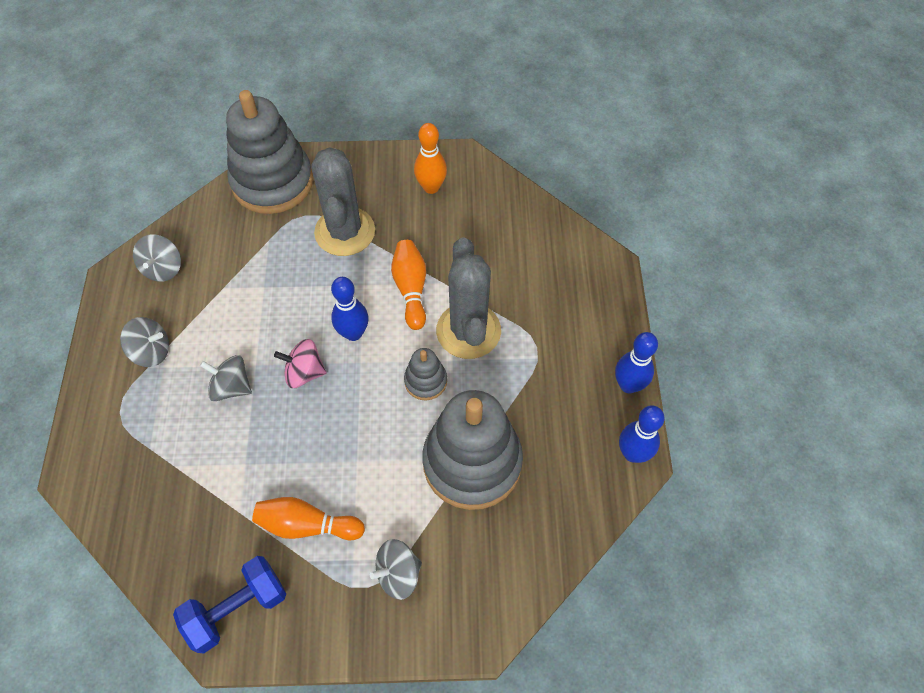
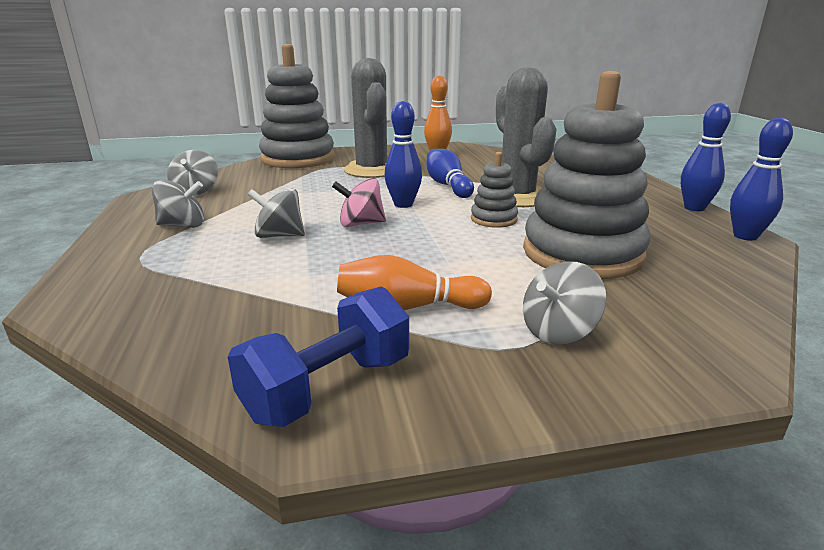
camera: 10 degrees left, 35 degrees down
orange bowling pin [391,240,426,330] -> blue bowling pin [427,149,474,198]

